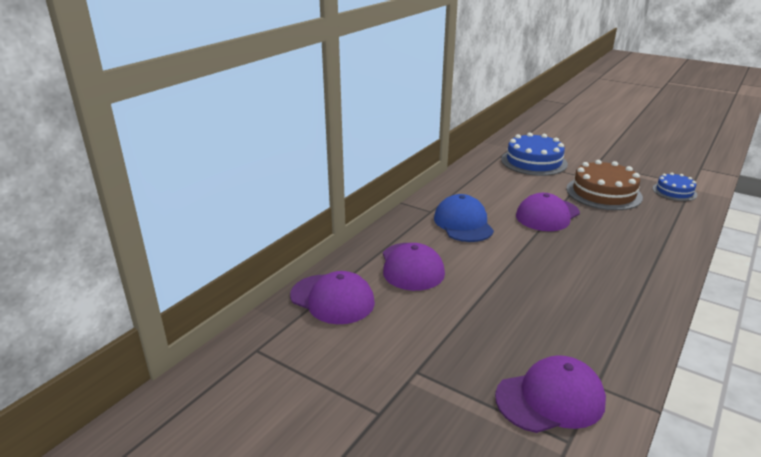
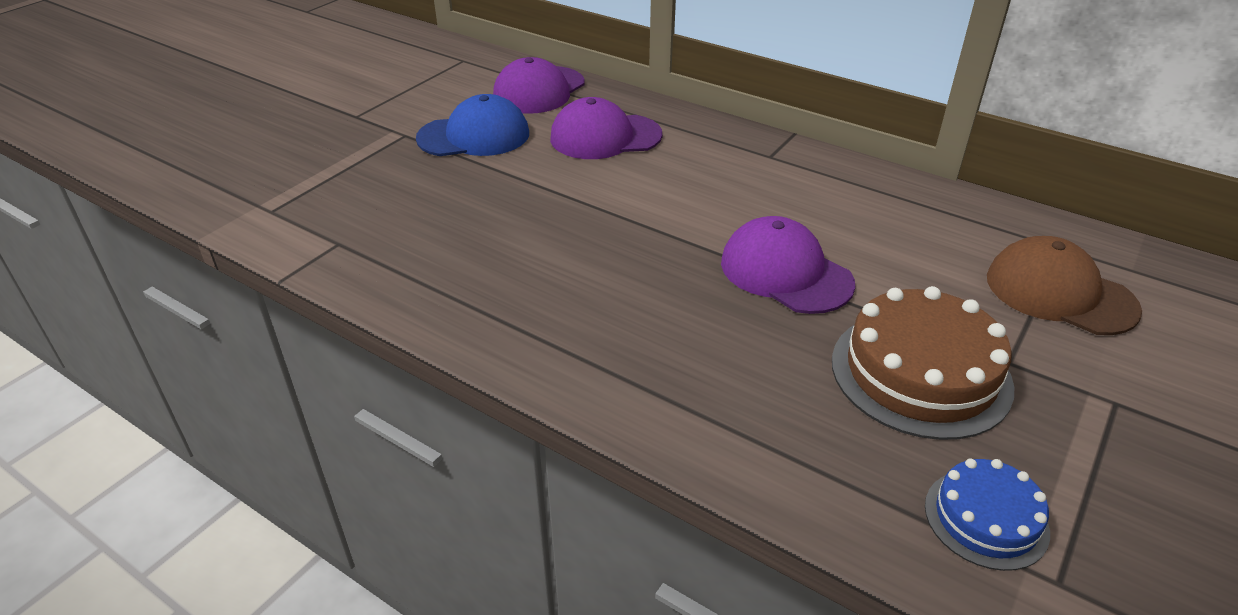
camera: 90 degrees right, 10 degrees up
blue cap [434,194,494,242] -> blue cap moved to [416,94,529,156]
purple cap [495,355,606,433] -> none
blue cake [501,132,568,176] -> brown cap [987,236,1142,335]

